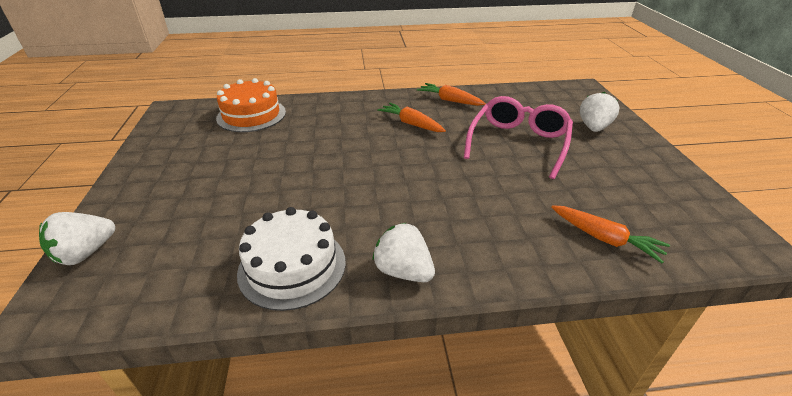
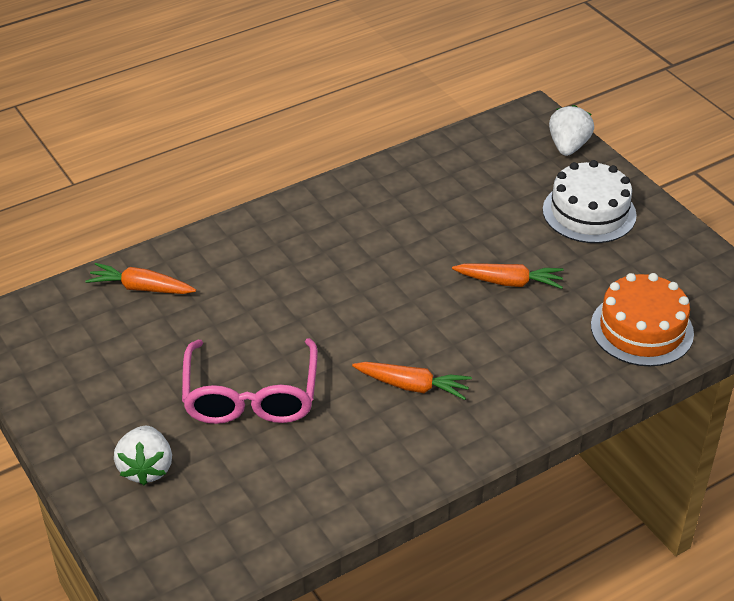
camera: 155 degrees right, 5 degrees up
white cake [237,207,346,311] -> white cake moved to [543,160,637,243]
white strawberry [372,223,435,282] -> none
orange carrot [417,83,486,106] -> orange carrot moved to [452,264,564,289]

